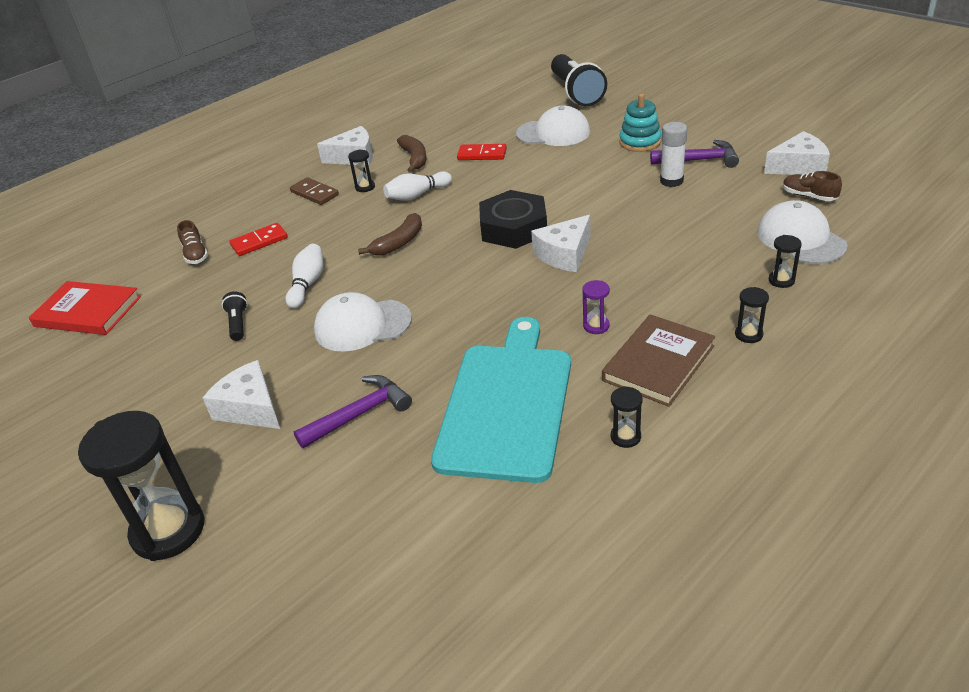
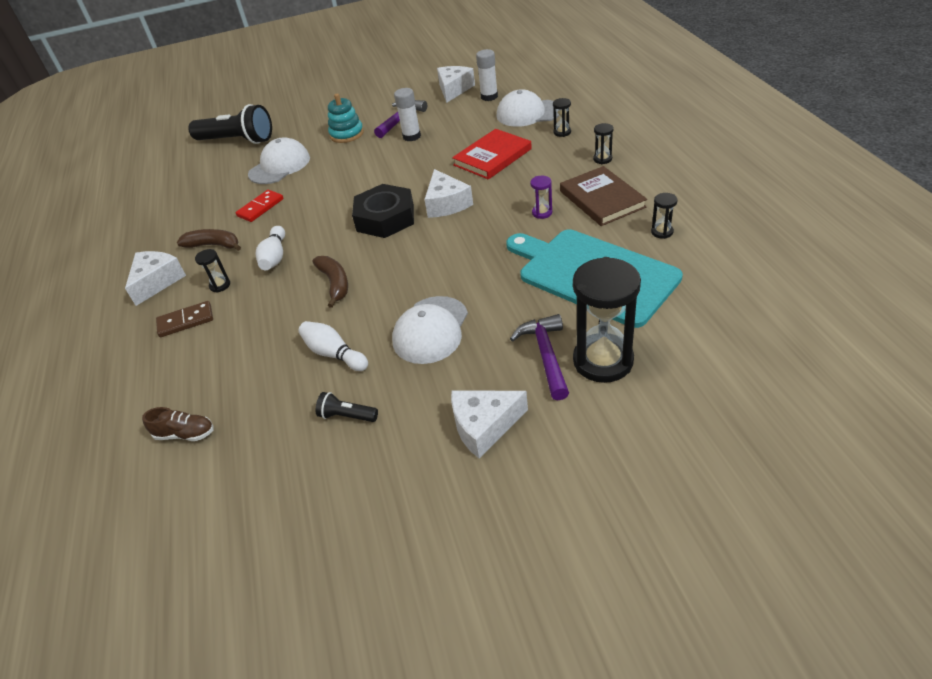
camera: 60 degrees left, 5 degrees up
red book [29,281,141,335] -> red book moved to [452,129,532,180]
black hourglass [78,411,205,561] -> black hourglass moved to [573,257,641,383]
red domino [229,223,288,256] -> none
brown shoe [783,171,842,201] -> white glue stick [476,49,498,101]

